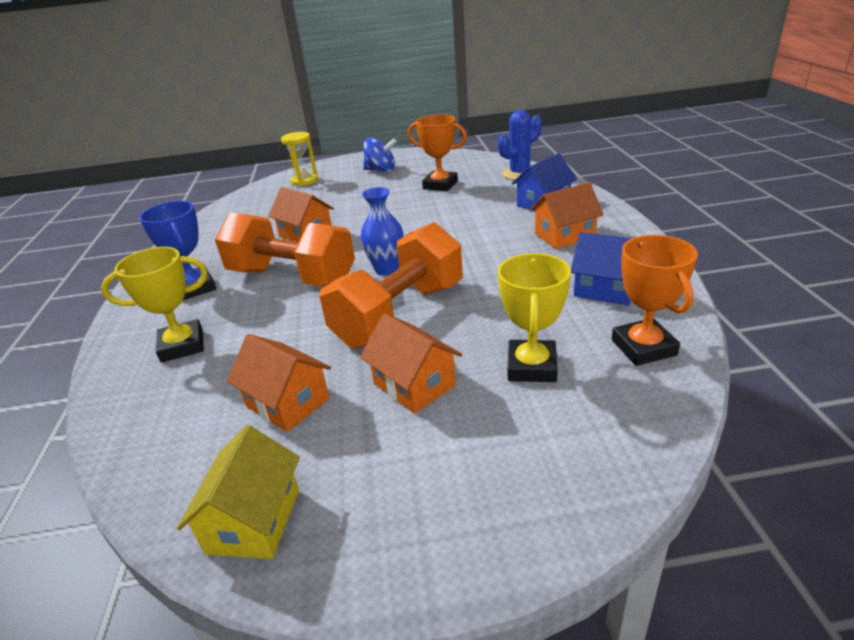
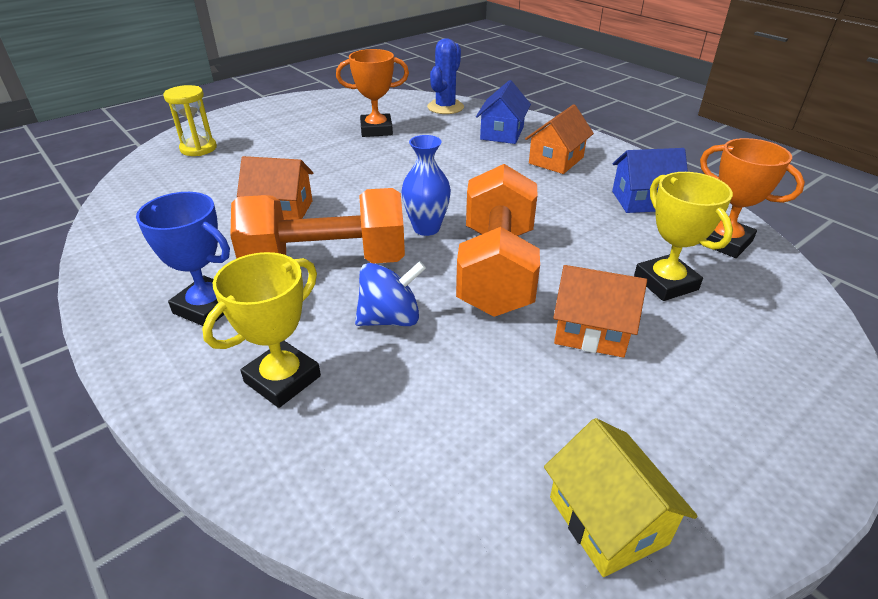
camera: 35 degrees left, 5 degrees up
orange house [227,334,331,432] -> none
blue spinning top [363,137,397,172] -> blue spinning top moved to [355,261,426,326]

